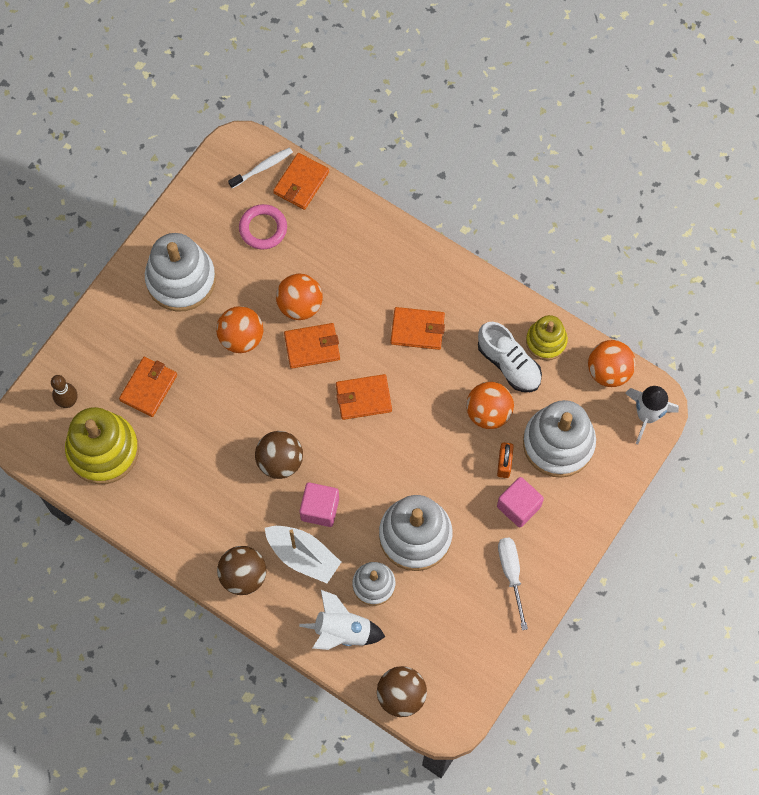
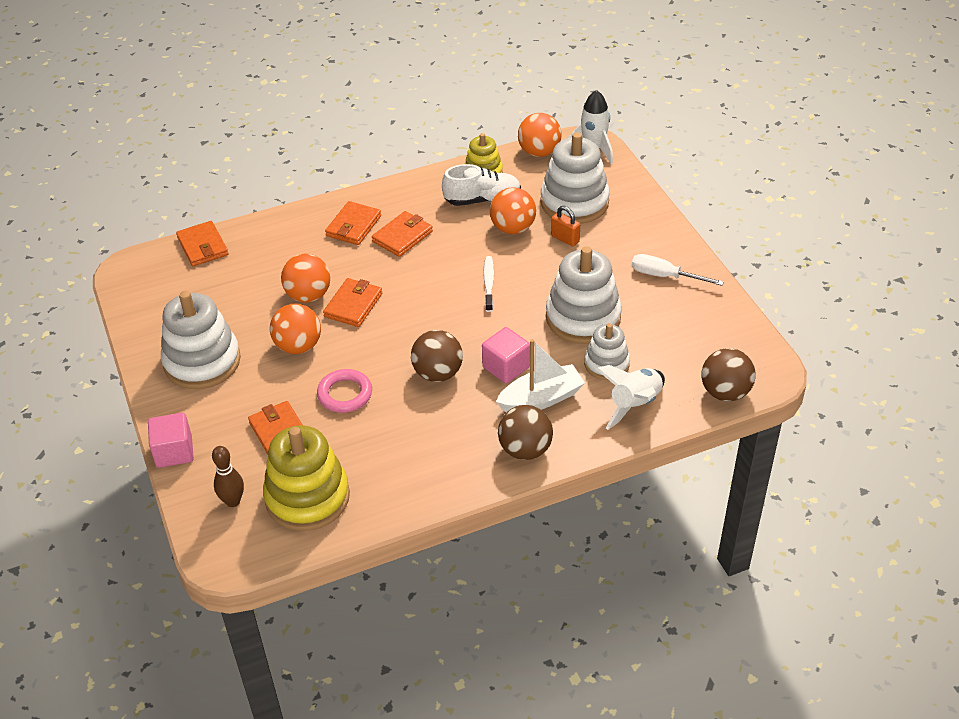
camera: 55 degrees left, 25 degrees down
white toothbrush [228,147,293,188] -> white toothbrush moved to [483,256,494,312]
pink ring [239,204,287,250] -> pink ring moved to [317,369,372,413]
orange wallet [336,374,392,420] -> orange wallet moved to [325,201,381,245]
pink cube [497,477,544,527] -> pink cube moved to [148,413,194,468]

